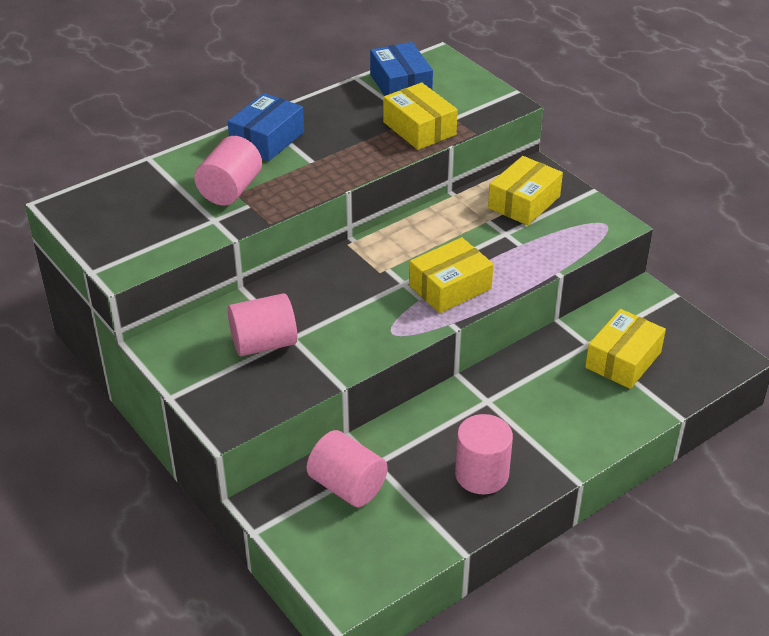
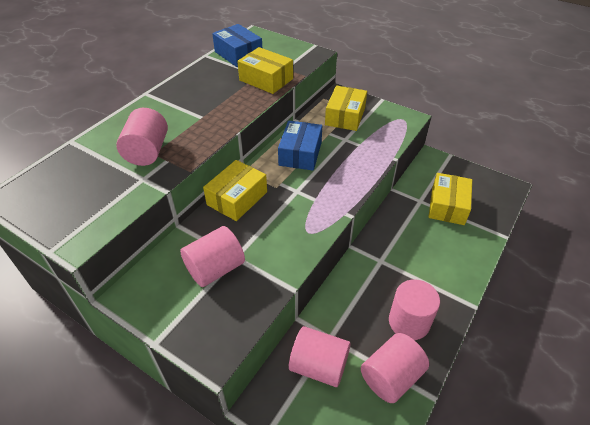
camera: 20 degrees left, 5 degrees up
blue box [228,93,304,161] -> blue box moved to [278,121,322,170]
yellow box [409,237,494,313] -> yellow box moved to [203,160,267,221]
none -> pink cylinder [361,333,429,403]

